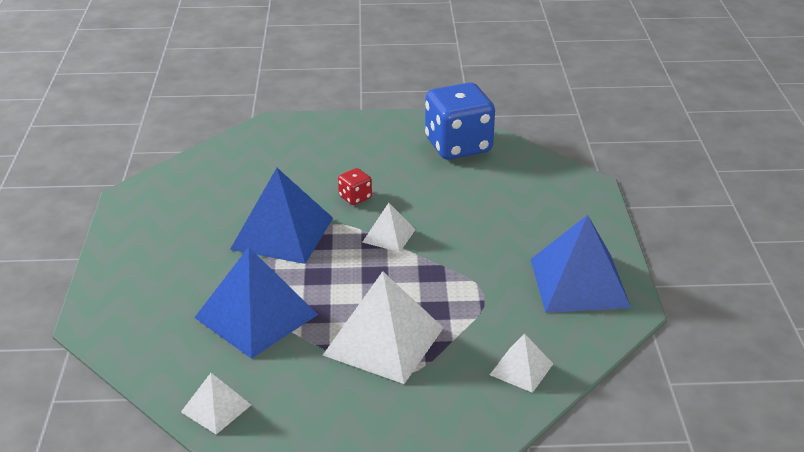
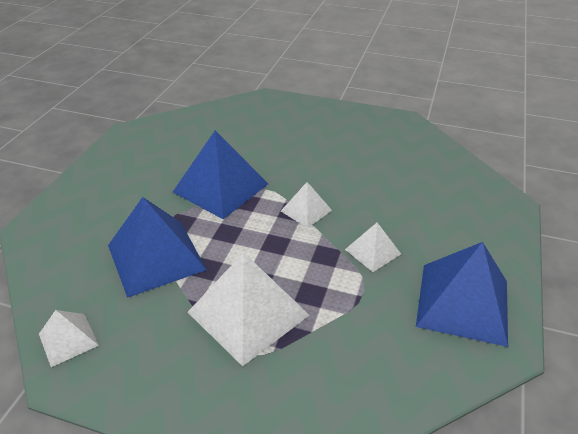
camera: 20 degrees right, 5 degrees up
red dice [338,168,372,205] -> none
blue dice [425,82,495,160] -> none
white pyramid [489,334,553,393] -> white pyramid moved to [345,223,401,272]

